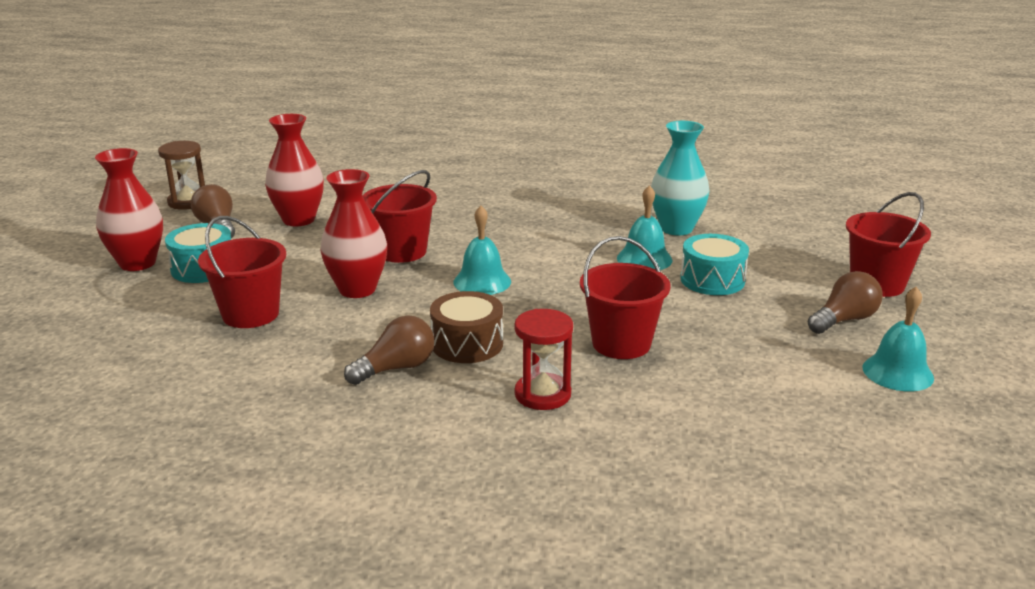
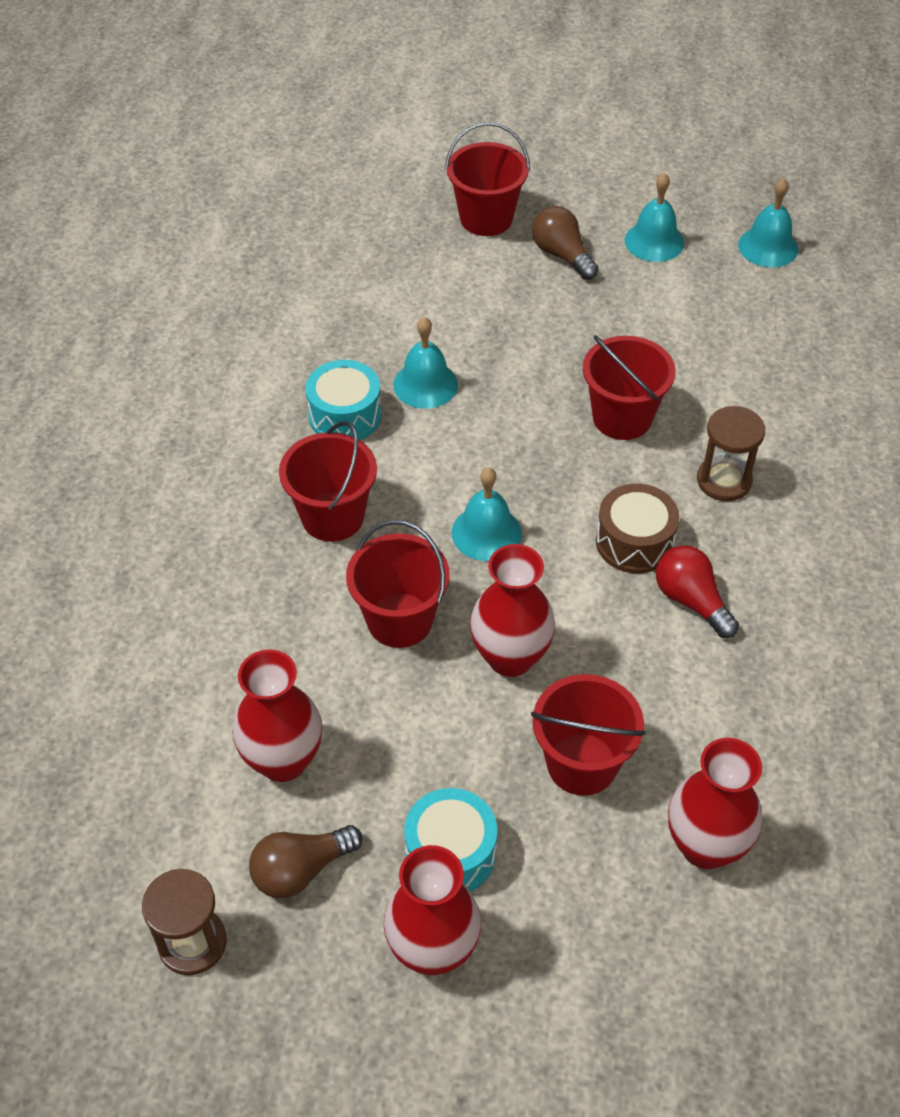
camera: 90 degrees left, 25 degrees up
brown light bulb [344,315,434,385] -> red light bulb [656,546,739,638]
red hourglass [515,309,573,410] -> brown hourglass [697,406,765,501]
turquoise vase [651,121,709,235] -> none
turquoise drum [680,234,749,295] -> turquoise drum moved to [305,360,382,440]
none -> red bucket [279,421,377,542]
none -> red vase [668,738,762,869]
none -> turquoise bell [738,178,798,268]

